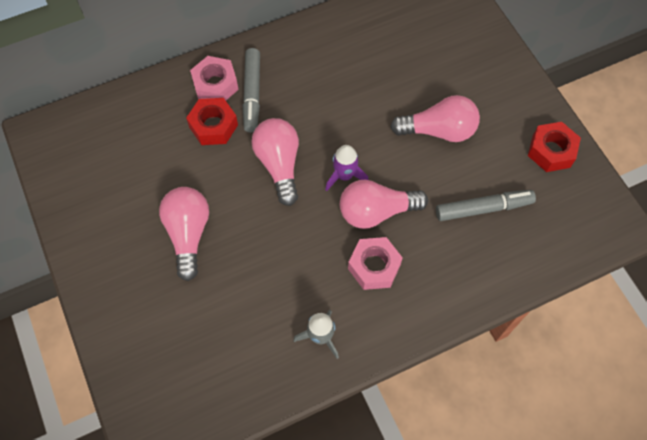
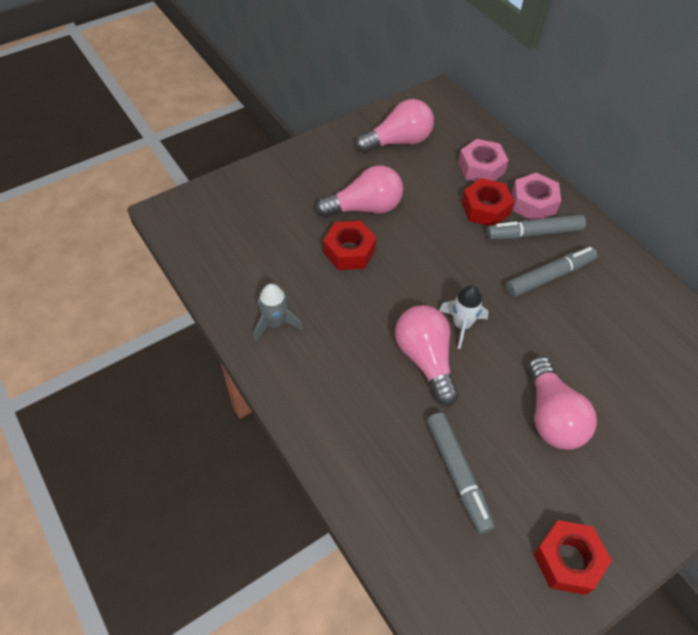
camera: 80 degrees right, 10 degrees down
pink light bulb [251,118,299,206] -> pink light bulb moved to [356,99,434,153]
purple rocket [325,145,369,191] -> white rocket [439,286,489,349]
pink nut [348,237,403,290] -> pink nut moved to [458,139,509,182]
none -> red nut [323,221,377,270]
none -> grey marker [506,247,597,297]

